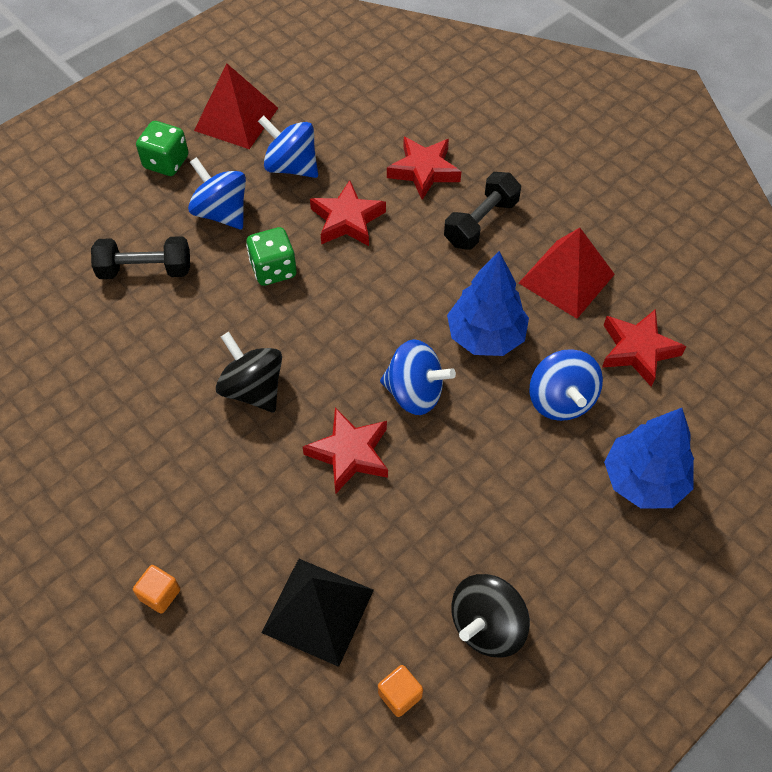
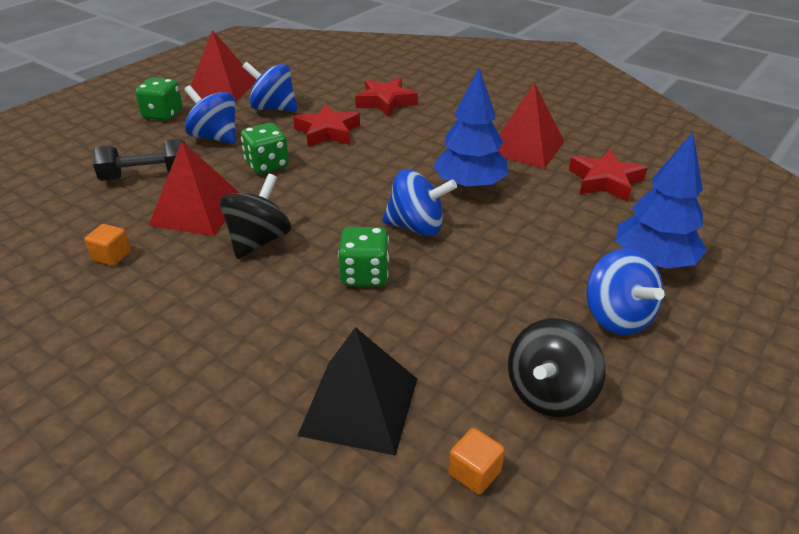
camera: 10 degrees left, 20 degrees down
orange cube [133,565,180,614] -> orange cube moved to [84,224,131,266]
black spinning top [216,332,282,412] -> black spinning top turned 75 degrees clockwise [220,174,291,259]
red star [303,407,388,494] -> green dice [338,227,389,287]
black dumbbell [444,172,521,250] -> none
blue spinning top [529,349,603,421] -> blue spinning top moved to [586,248,664,335]
none -> red pyramid [148,141,239,236]

